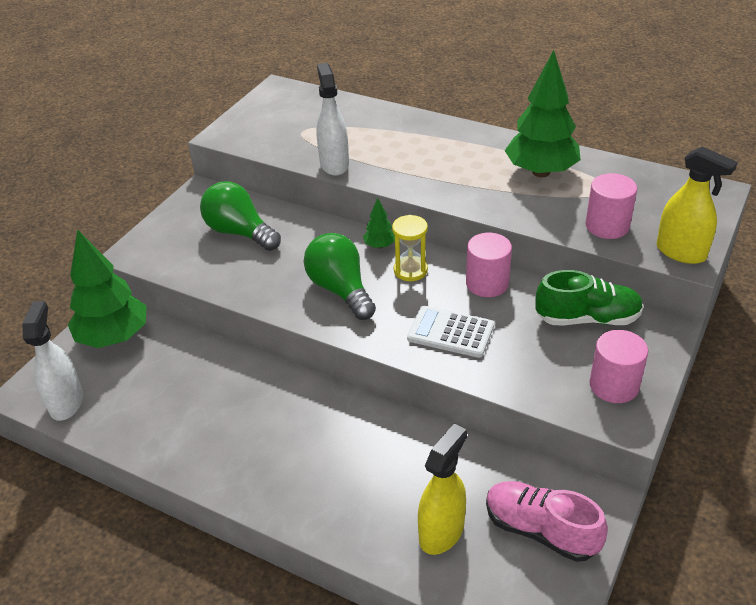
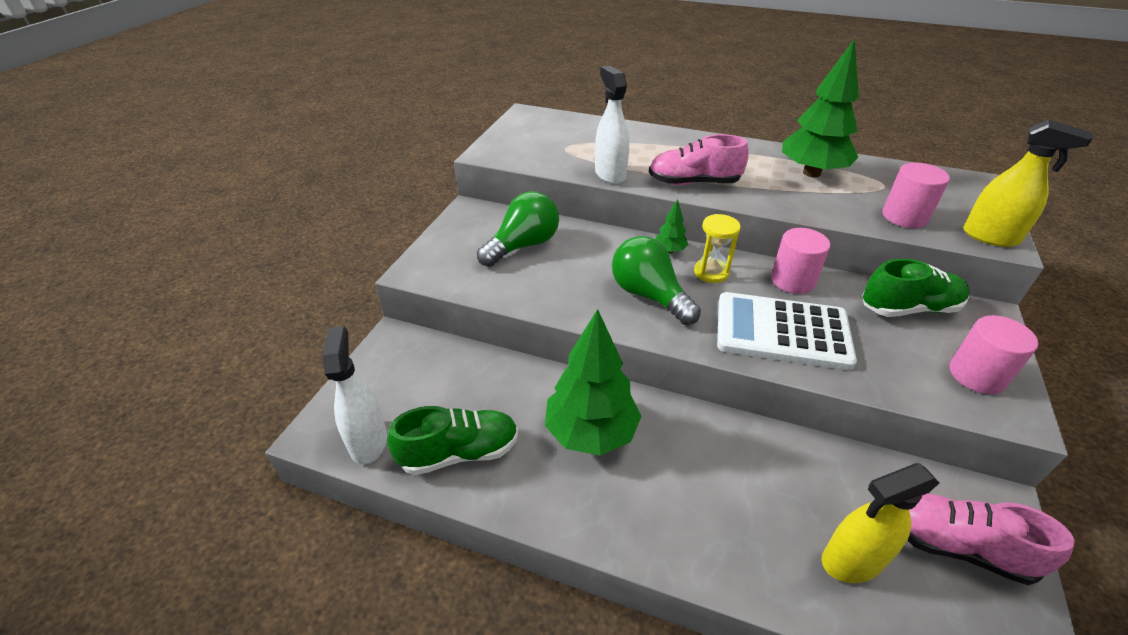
camera: 10 degrees left, 0 degrees up
green tree [68,229,147,348] -> green tree moved to [545,309,641,456]
green light bulb [200,181,281,251] -> green light bulb turned 105 degrees clockwise [477,191,559,267]
white calculator [407,306,494,358] -> white calculator [717,292,857,370], size x1.55
yellow spray bottle [418,424,467,555] -> yellow spray bottle turned 135 degrees counterclockwise [821,463,939,583]
none -> green shoe [387,406,518,475]
none -> pink shoe [649,134,749,185]

